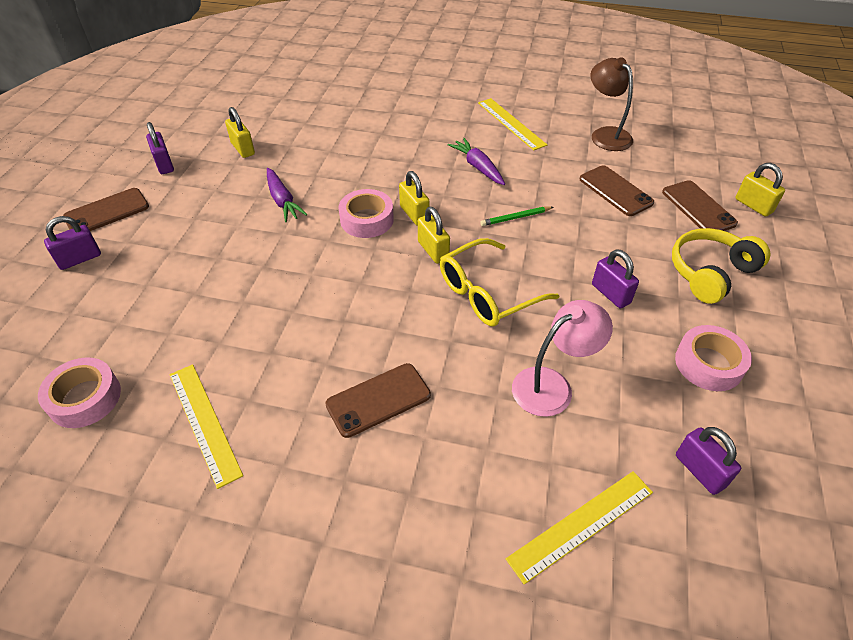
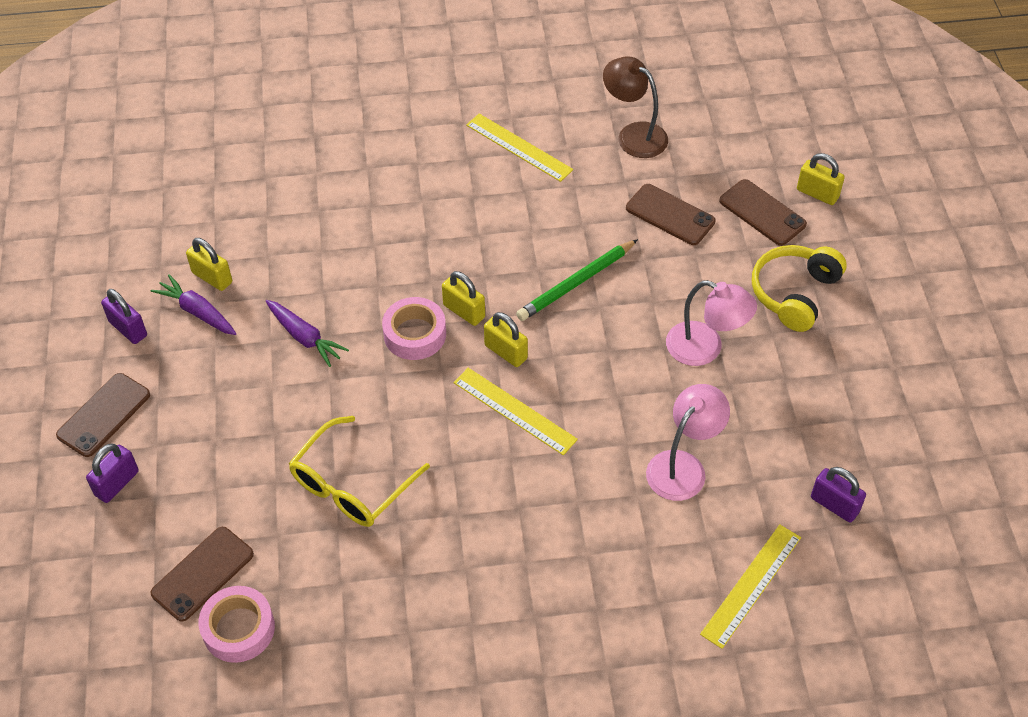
camera: 20 degrees left, 5 degrees up
yellow ruler [169,364,243,489] -> yellow ruler moved to [453,368,578,455]
brown phone [325,363,431,438] -> brown phone moved to [150,527,254,622]
yellow glasses [440,238,560,327] -> yellow glasses moved to [288,416,430,527]
purple carrot [448,138,505,185] -> purple carrot moved to [151,274,237,335]
green pencil [480,207,554,226] -> green pencil [516,239,638,321], size x1.72
purple padlock [592,249,639,308] -> pink lamp [666,280,757,366]
pink tape [675,325,752,391] -> none

